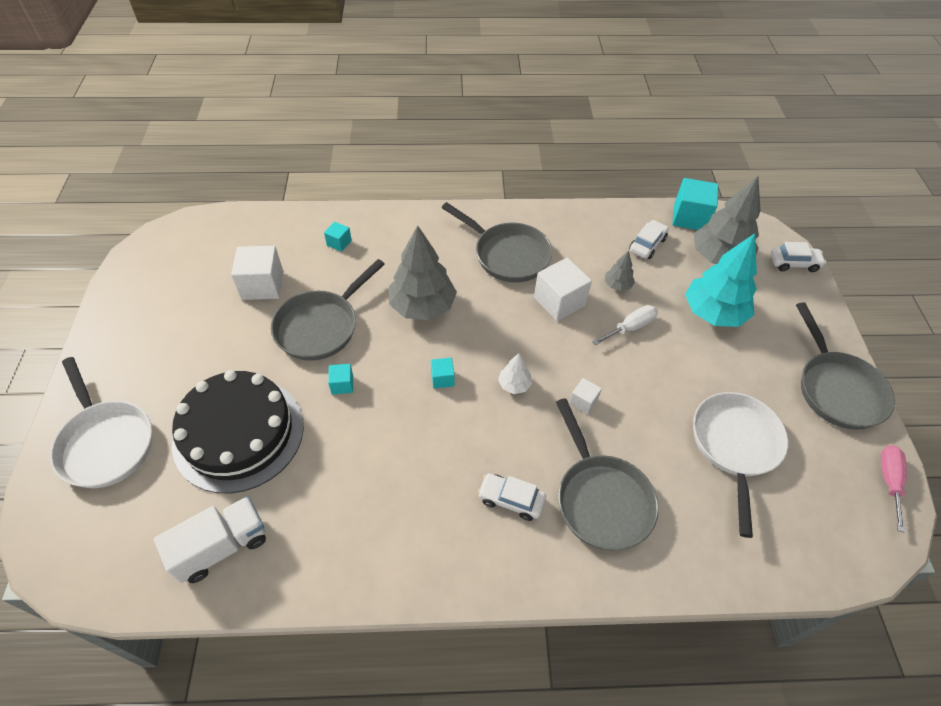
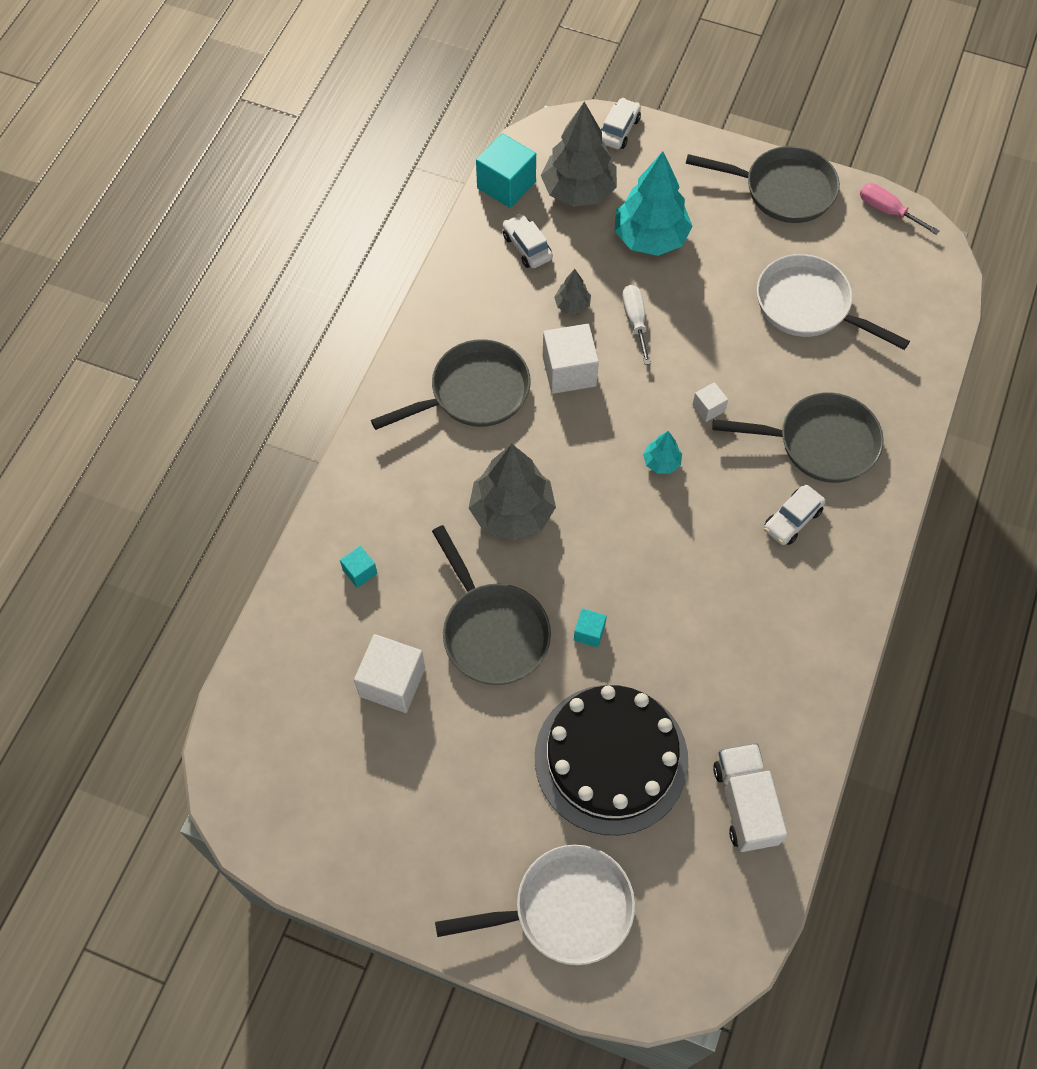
camera: 65 degrees left, 10 degrees up
turquoise cube [431,358,455,388] -> none
white tree [498,353,532,394] -> turquoise tree [643,431,682,474]

